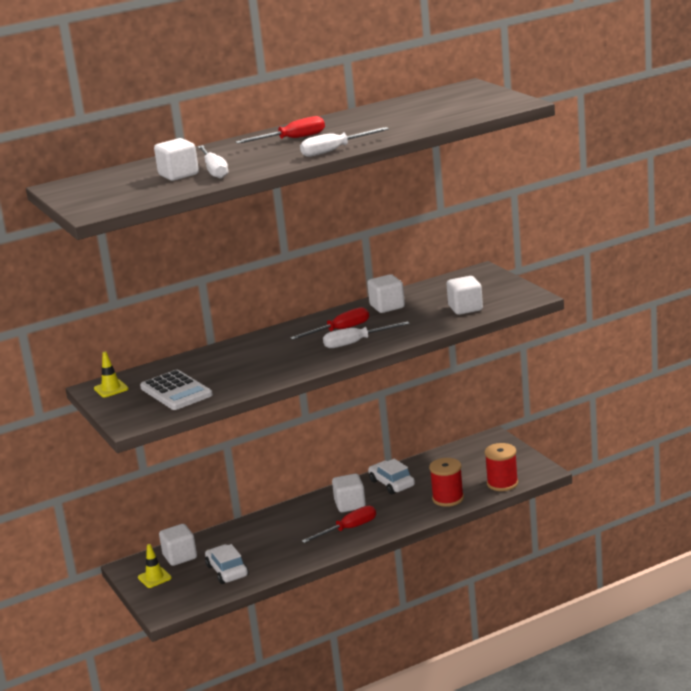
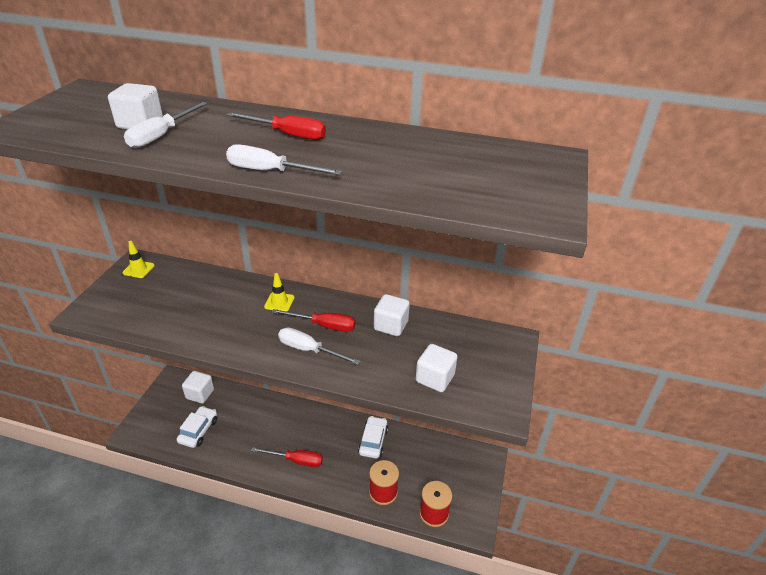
camera: 40 degrees right, 15 degrees up
yellow traffic cone [138,544,172,588] -> yellow traffic cone moved to [264,273,295,312]
white calculator [140,370,213,410] -> none
white cube [332,474,366,512] -> none

